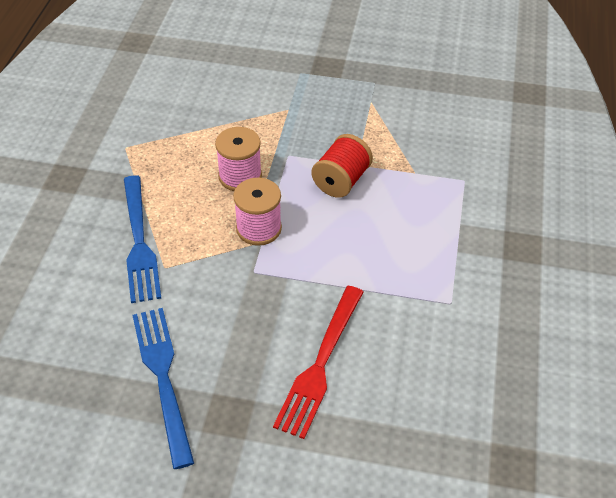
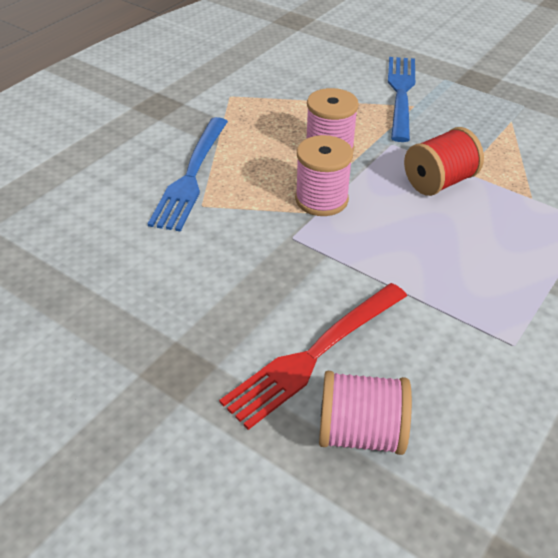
camera: 25 degrees right, 5 degrees down
blue fork [132,308,194,469] -> blue fork moved to [388,57,415,142]
none -> pink spool [319,371,412,455]

